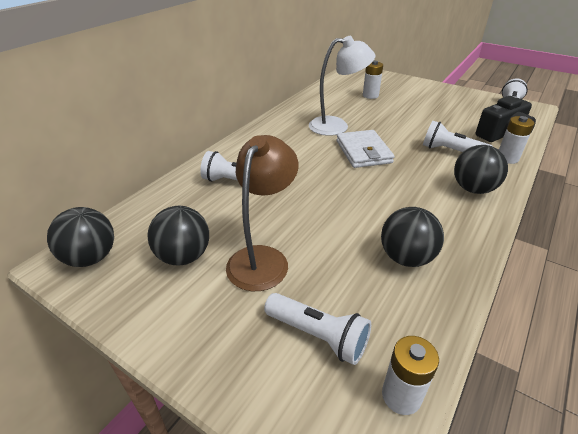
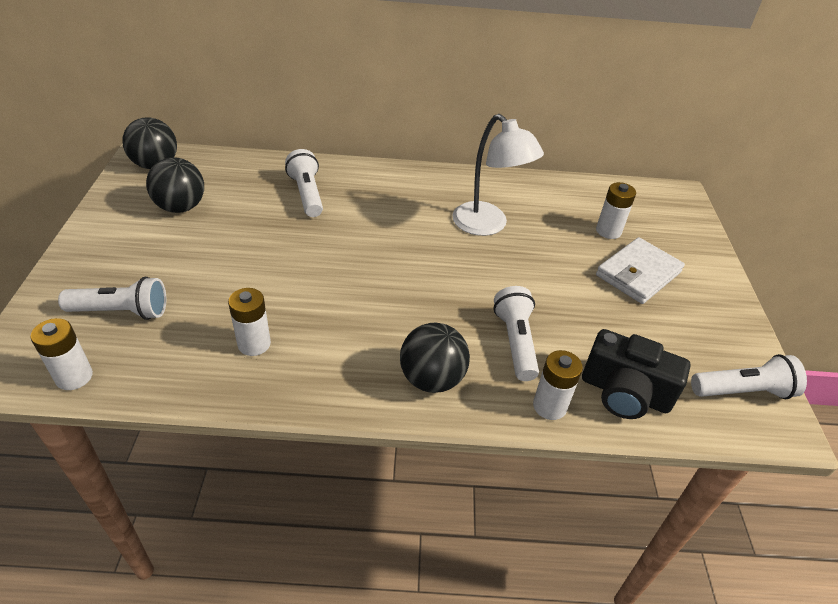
camera: 55 degrees right, 5 degrees up
brown lamp [226,135,299,291] -> none
white flashlight [264,293,371,365] -> white flashlight turned 90 degrees counterclockwise [58,277,166,320]
white wallet [336,130,395,168] -> white wallet moved to [596,237,685,304]
black ball [381,207,444,267] -> white battery [228,288,271,356]

